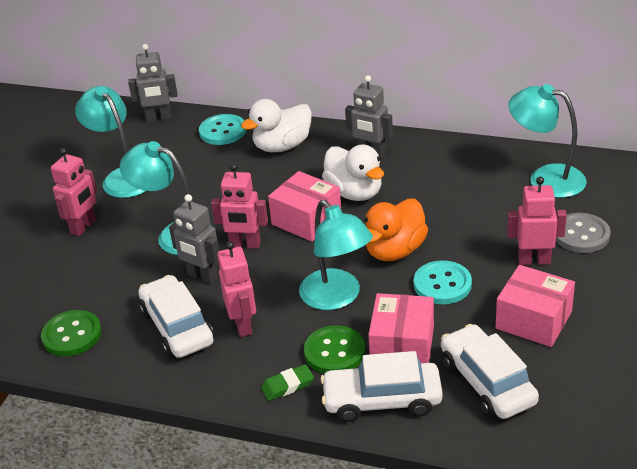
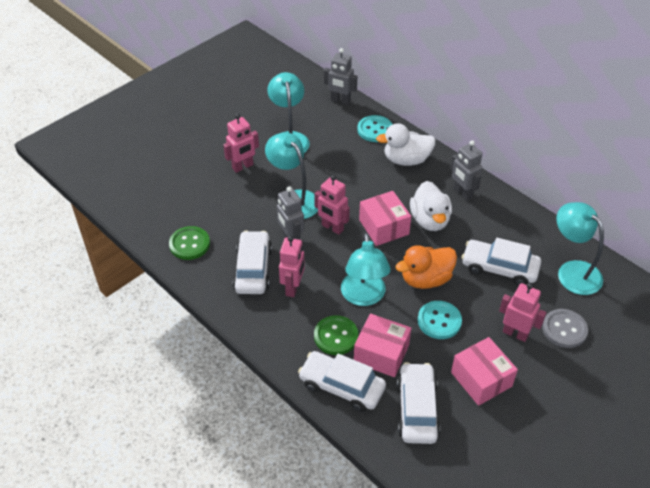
camera: 25 degrees right, 10 degrees up
green eraser [261,364,314,401] -> none
pink box [368,293,434,363] -> pink box turned 75 degrees clockwise [354,314,411,377]
none -> white car [462,238,541,286]

